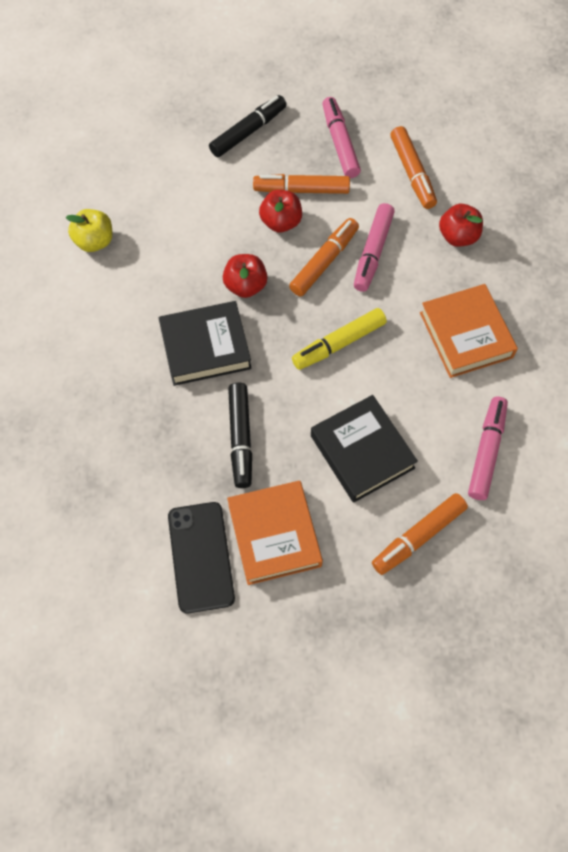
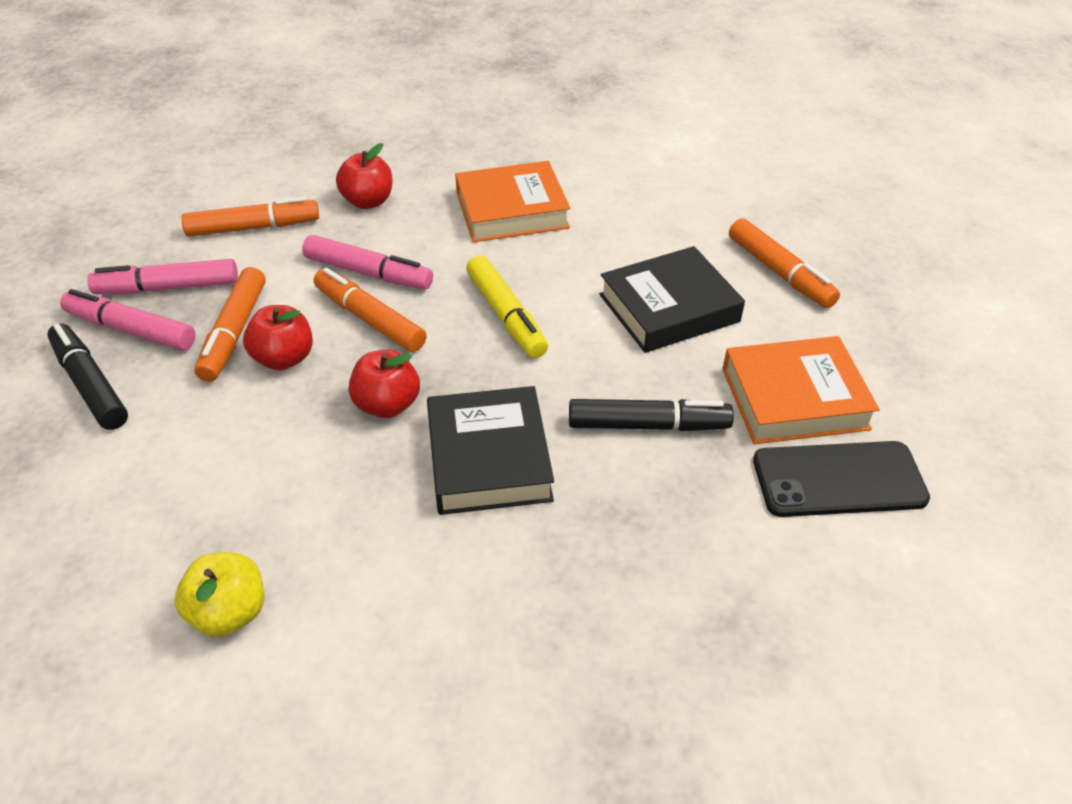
camera: 85 degrees left, 20 degrees down
pink marker [468,397,508,500] -> pink marker moved to [60,289,196,351]

